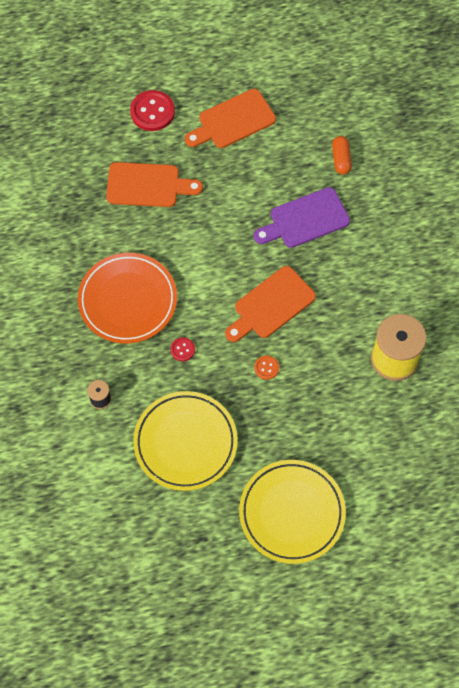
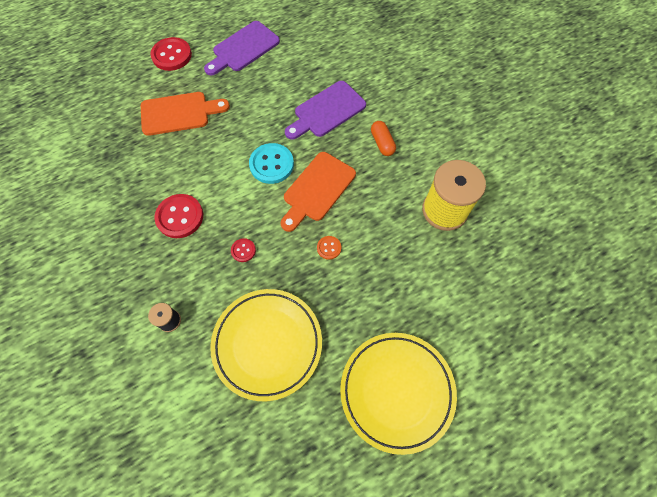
camera: 15 degrees left, 0 degrees up
orange plate [78,253,177,344] -> red button [154,194,203,238]
orange cutting board [185,89,276,148] -> purple cutting board [204,21,280,76]
orange capsule [332,136,352,175] -> orange capsule moved to [371,121,396,156]
none -> turquoise button [249,143,294,184]

